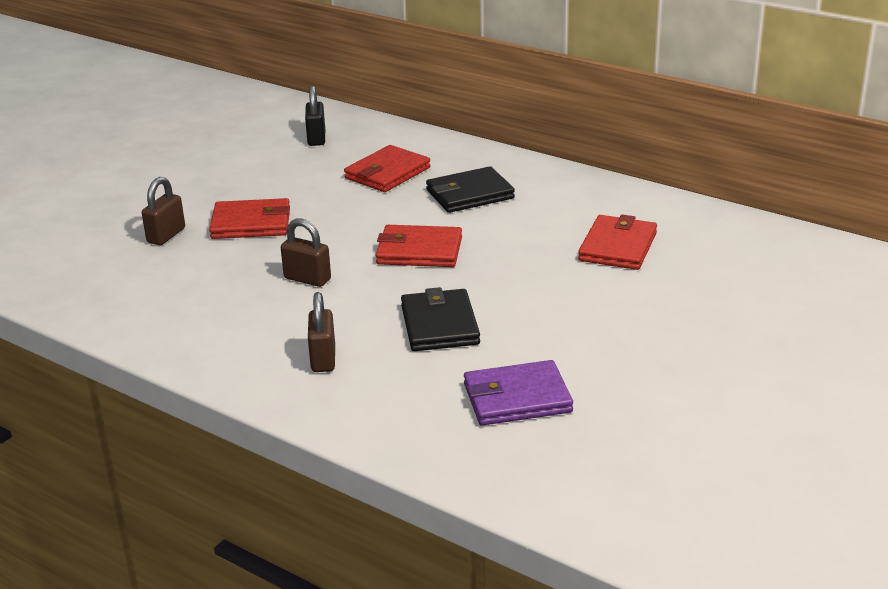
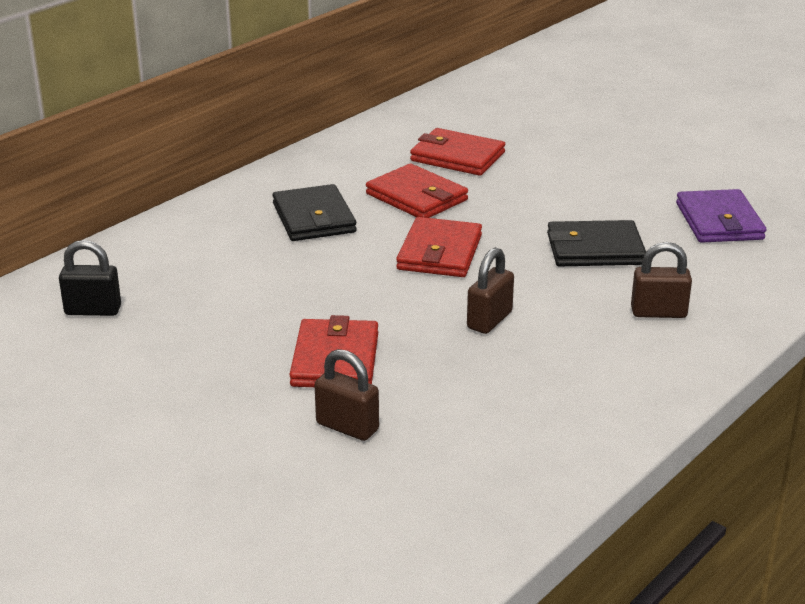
camera: 85 degrees left, 0 degrees up
red wallet [344,145,431,192] -> red wallet moved to [366,163,468,218]

